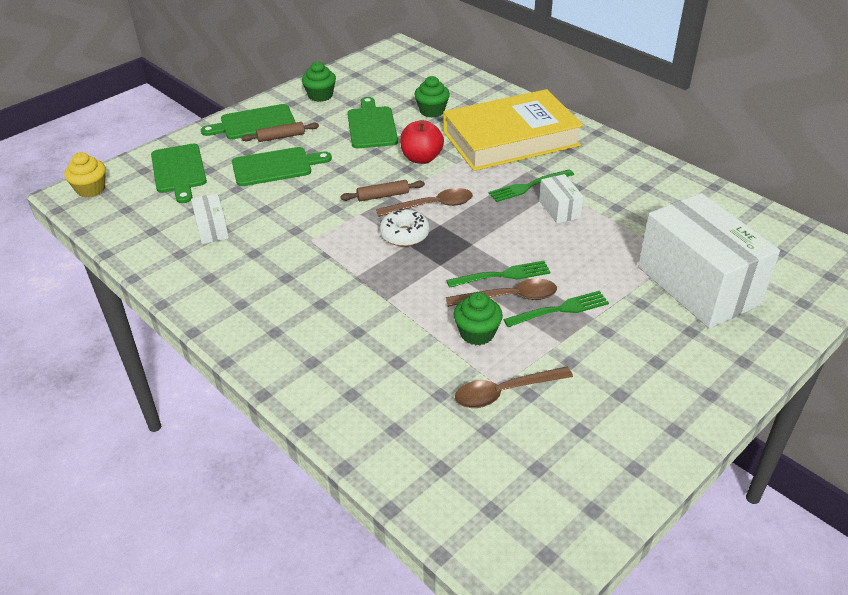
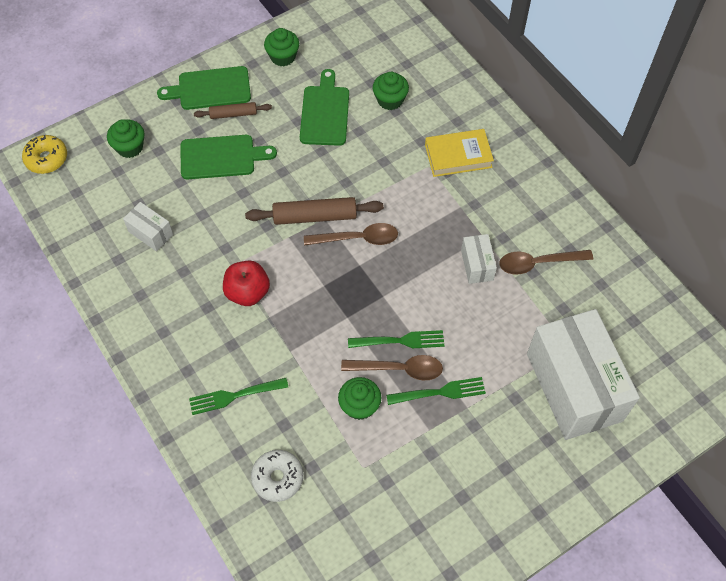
camera: 10 degrees right, 20 degrees up
yellow cupcake [64,152,106,197] -> yellow donut [22,135,67,174]
green cutting board [151,144,207,203] -> green cupcake [107,119,144,158]
white box [191,193,229,244] -> white box turned 45 degrees counterclockwise [123,202,173,252]
brown rolling pin [340,180,425,201] -> brown rolling pin [245,197,384,225], size x1.66
white donut [380,208,430,246] -> white donut moved to [251,450,303,502]
red apple [400,120,444,164] -> red apple moved to [223,261,270,306]
yellow book [443,89,583,171] -> yellow book [425,129,494,177], size x0.51
brown spoon [455,366,573,408] -> brown spoon moved to [499,250,593,275]
green fork [488,169,574,202] -> green fork moved to [189,378,288,415]

